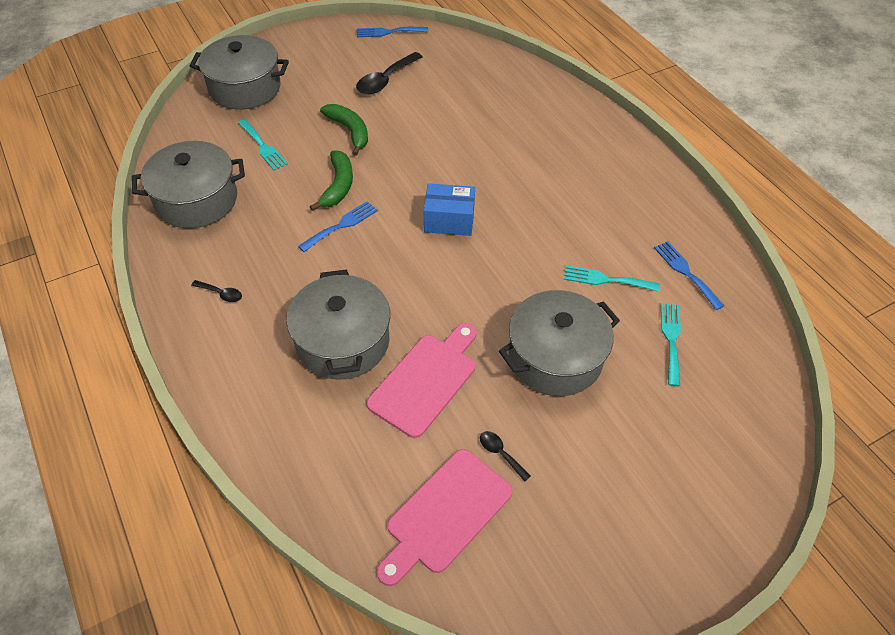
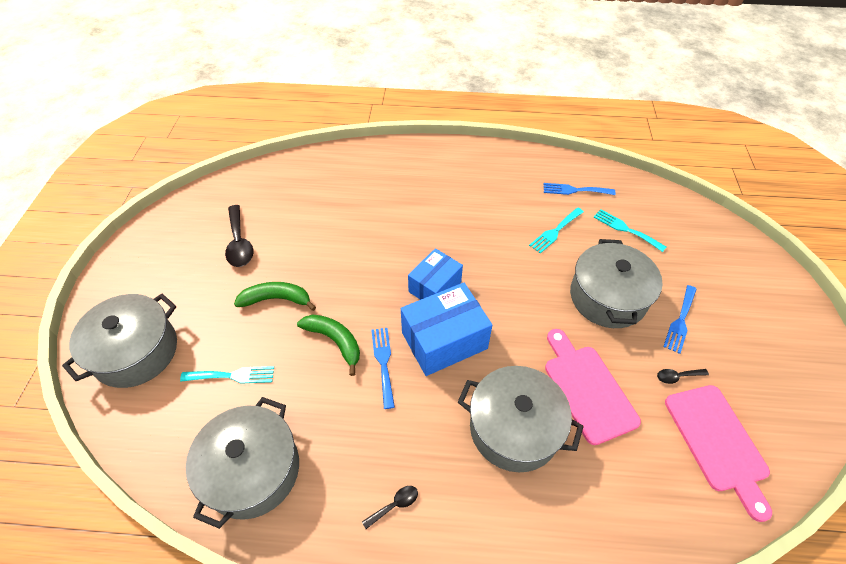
camera: 55 degrees left, 0 degrees up
blue fork [357,27,428,37] -> blue fork moved to [663,285,697,354]
none -> blue box [401,283,492,376]

